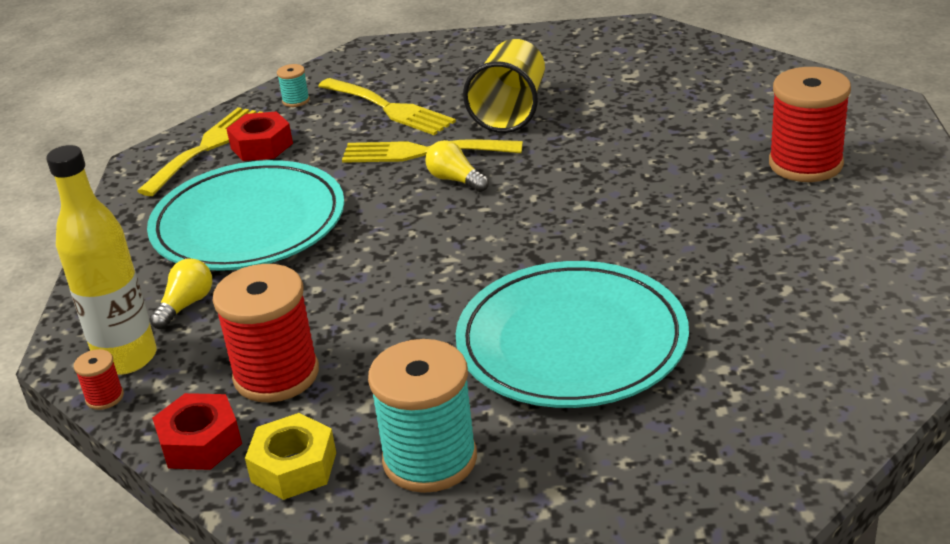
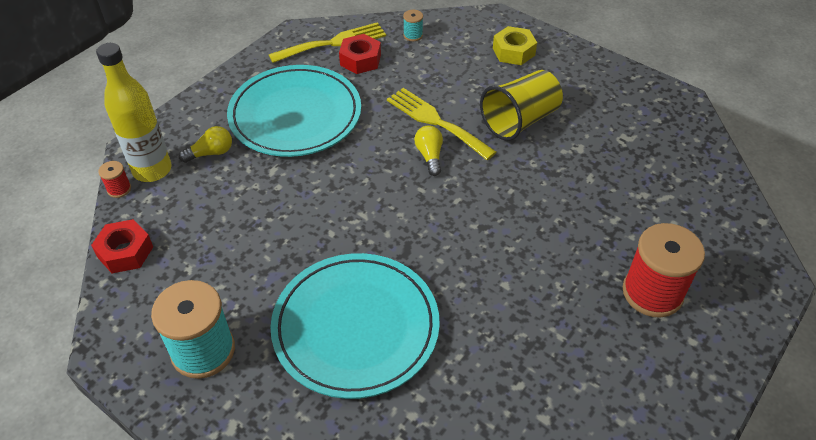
camera: 35 degrees right, 15 degrees up
red spool [213,264,319,403] -> none
yellow nut [245,413,336,500] -> yellow nut moved to [493,26,537,65]
yellow fork [318,78,456,135] -> none

